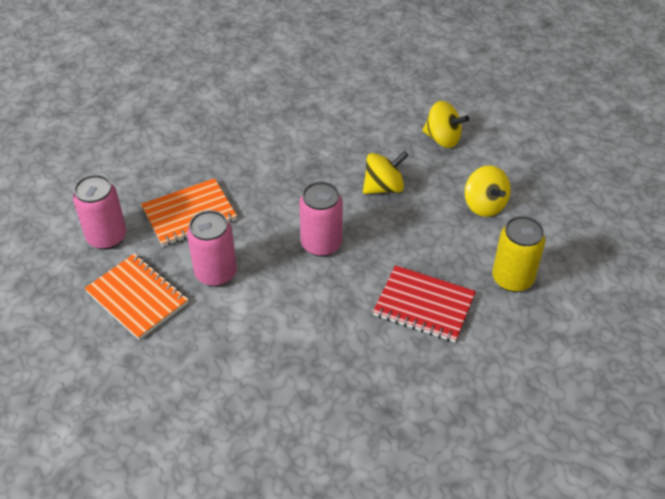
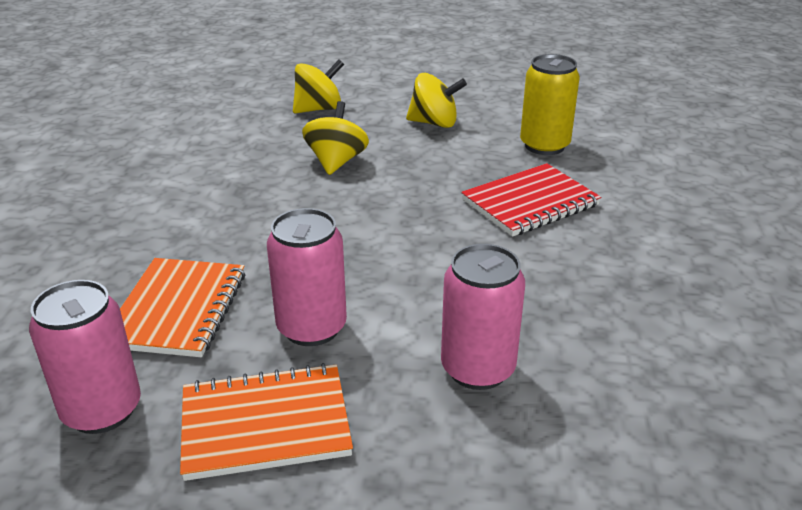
camera: 55 degrees left, 15 degrees down
pink can [299,181,343,257] -> pink can moved to [441,244,525,390]

